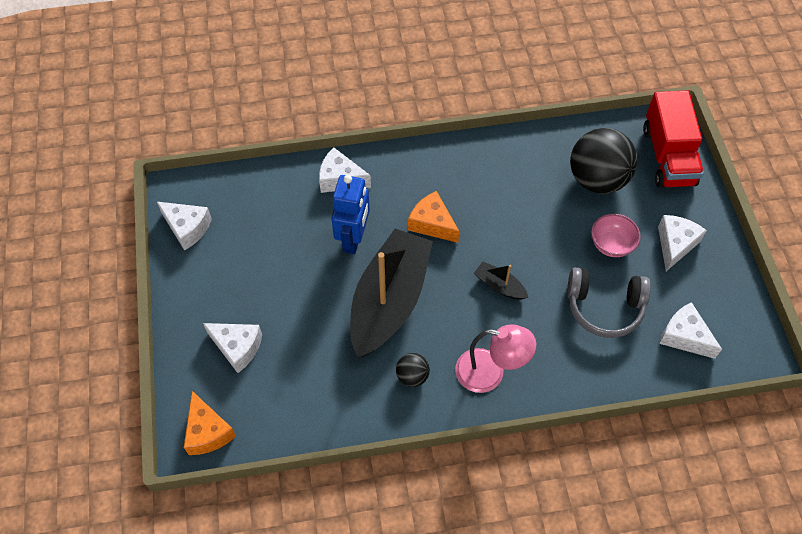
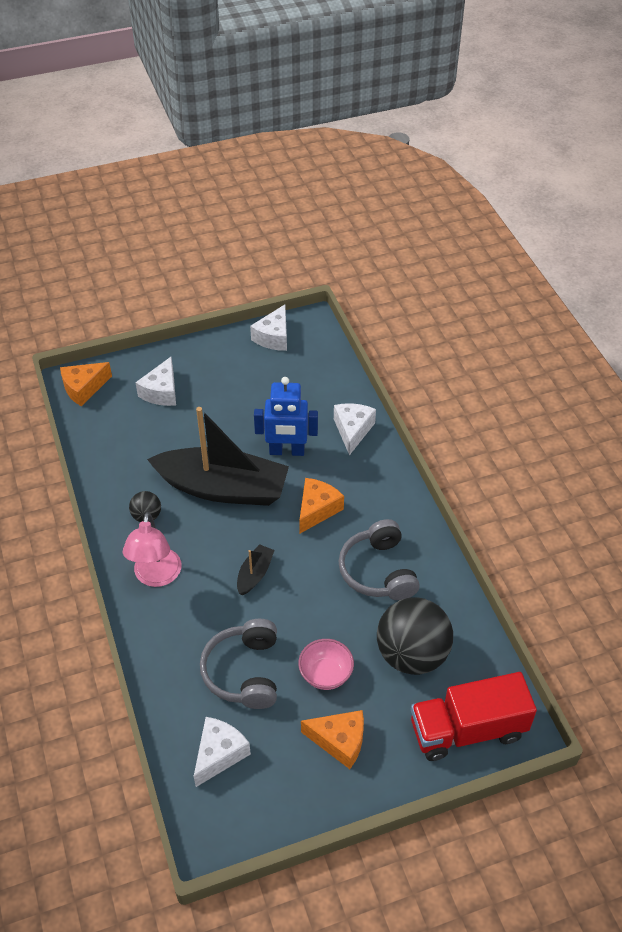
camera: 80 degrees right, 10 degrees down
white cheese [658,215,707,271] -> orange cheese [301,710,364,769]
none -> grey headphones [338,519,420,600]

